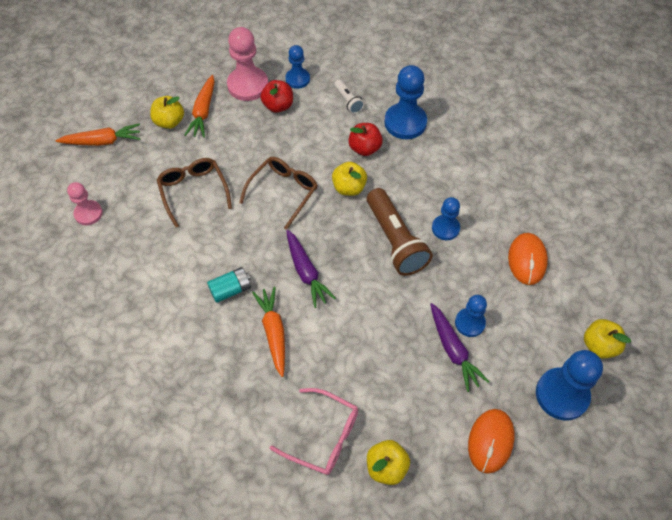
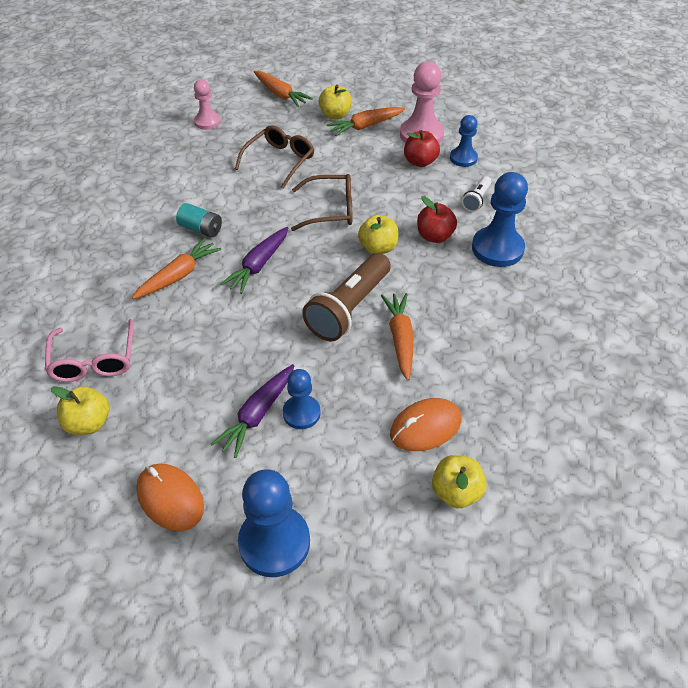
camera: 55 degrees right, 10 degrees down
blue pawn [432,197,460,240] -> orange carrot [381,293,414,381]
orange mouse [468,409,515,474] -> orange mouse turned 60 degrees clockwise [136,463,204,531]
yellow apple [584,319,631,359] -> yellow apple moved to [432,455,487,508]

